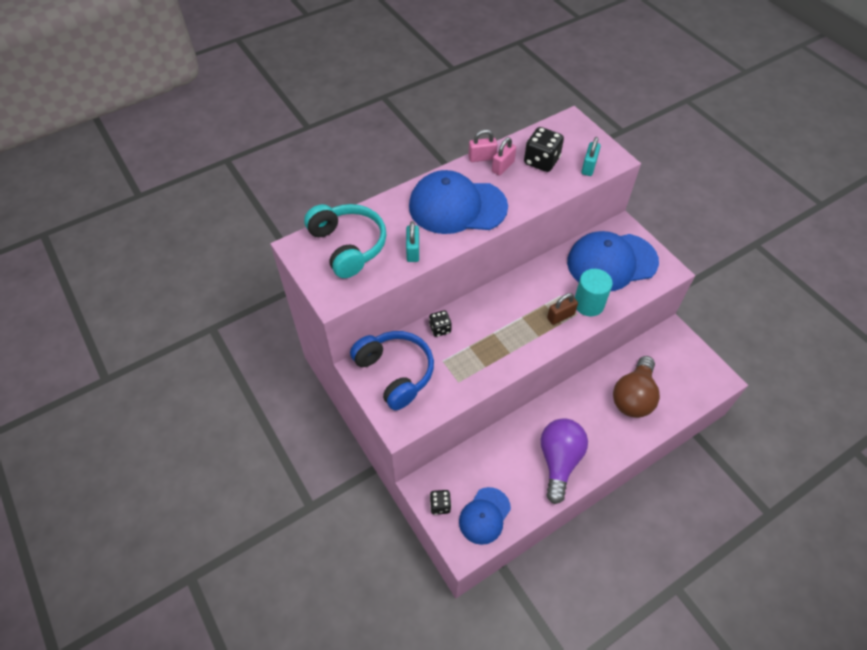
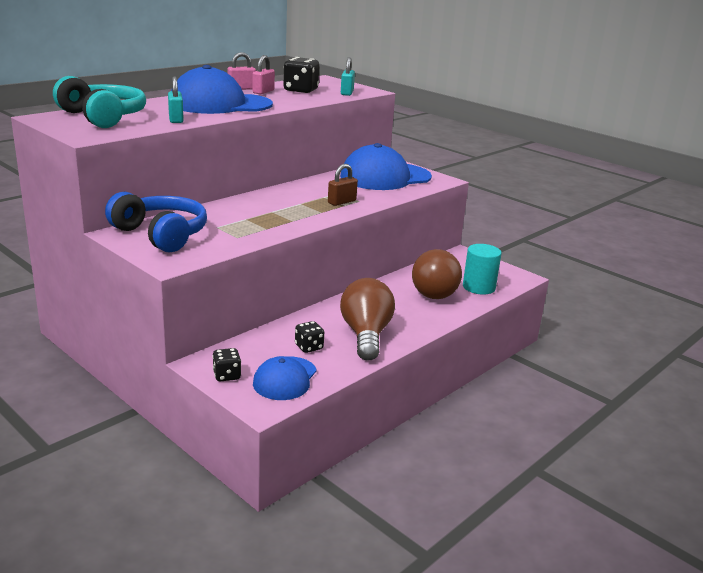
camera: 15 degrees left, 30 degrees down
black dice [429,310,452,337] -> black dice moved to [295,321,324,353]
purple light bulb [541,418,588,504] -> brown light bulb [340,278,395,361]
turquoise cylinder [574,269,613,316] -> turquoise cylinder moved to [463,244,502,295]

